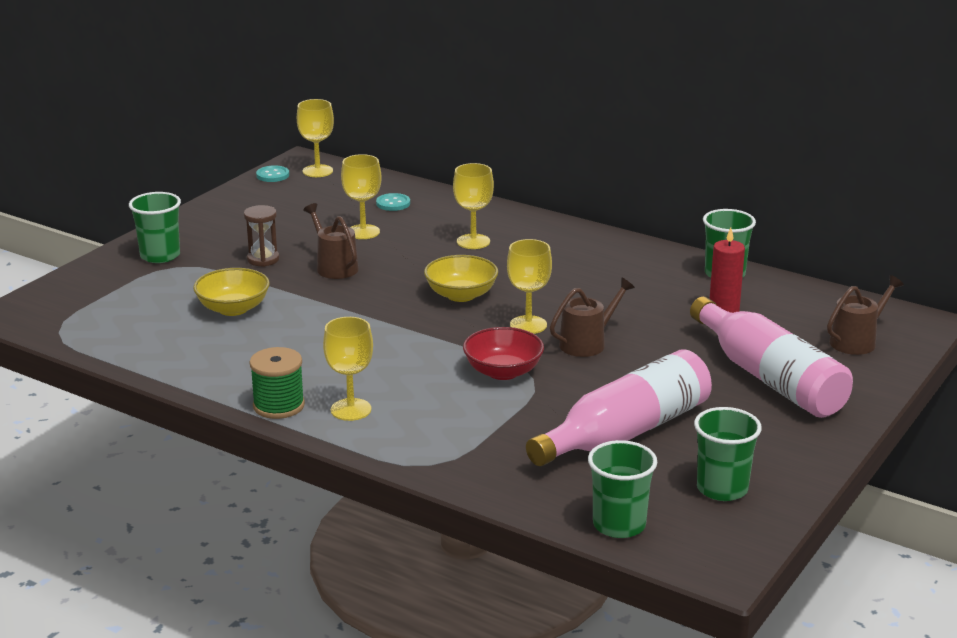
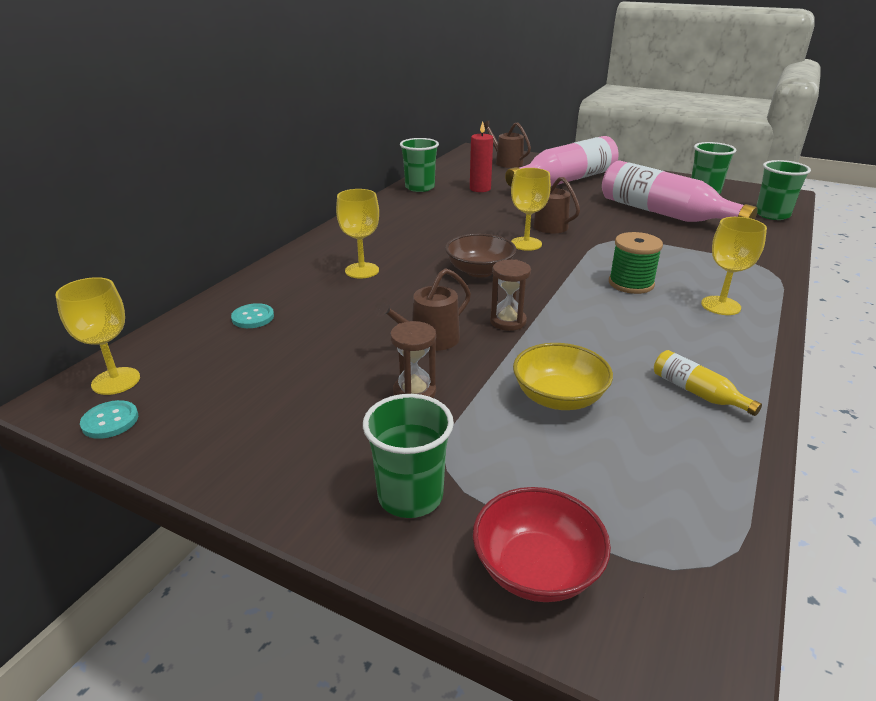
camera: 95 degrees left, 5 degrees up
green spool [249,347,305,419] -> green spool moved to [609,232,663,294]
yellow goblet [341,154,382,239] -> none
yellow bowl [424,255,498,302] -> brown bowl [445,234,516,278]
red bowl [463,327,544,380] -> red bowl moved to [473,487,611,602]
none -> brown hourglass [490,260,531,331]
none -> yellow bottle [654,350,762,416]

